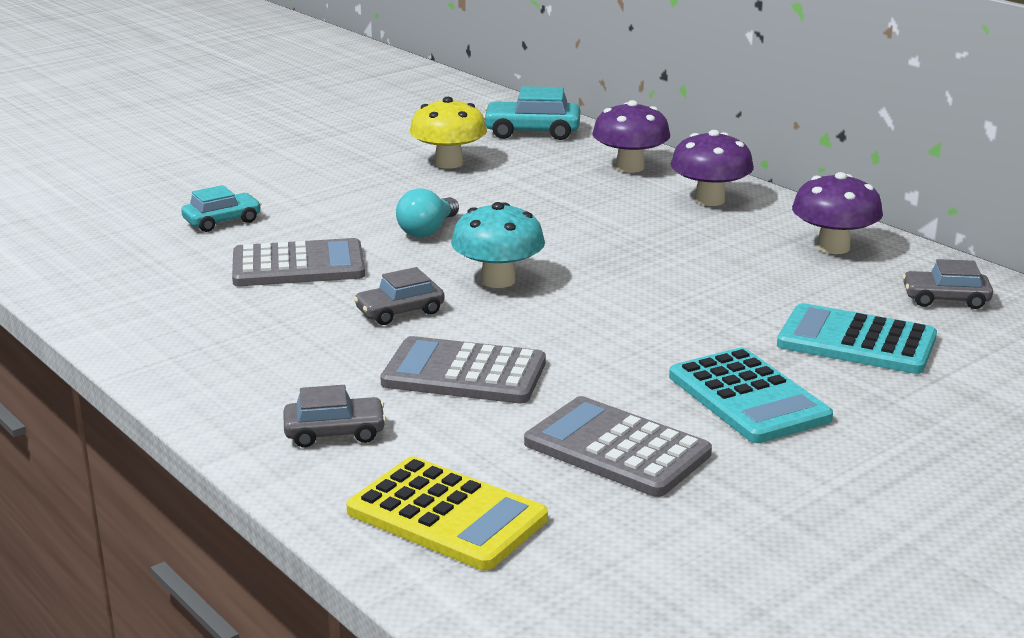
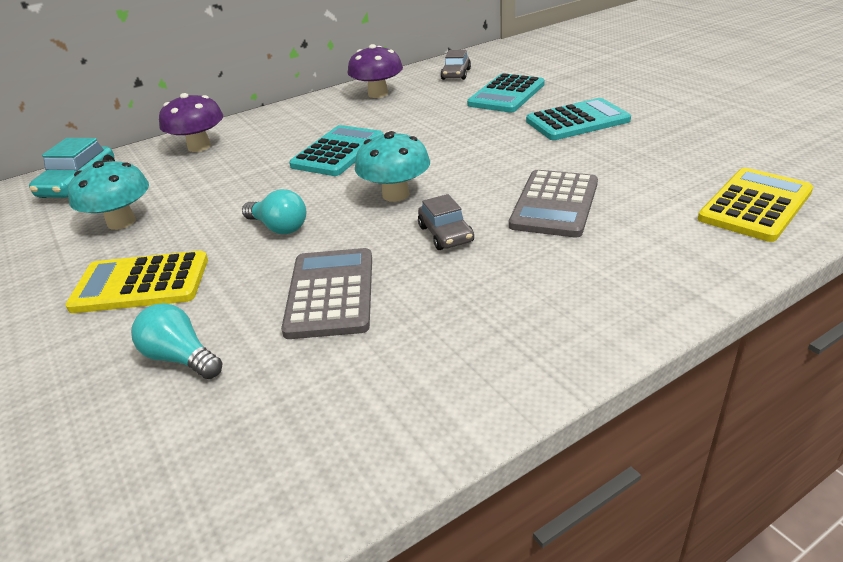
camera: 80 degrees left, 10 degrees up
turquoise car [181,185,261,232] -> turquoise light bulb [131,303,222,379]
grey car [283,385,386,448] -> none
yellow mushroom [410,97,487,169] -> turquoise mushroom [68,160,149,230]
grey calculator [524,396,712,497] -> none
purple mushroom [670,130,754,206] -> none
none -> yellow calculator [65,251,208,313]
none -> turquoise calculator [289,125,383,176]

